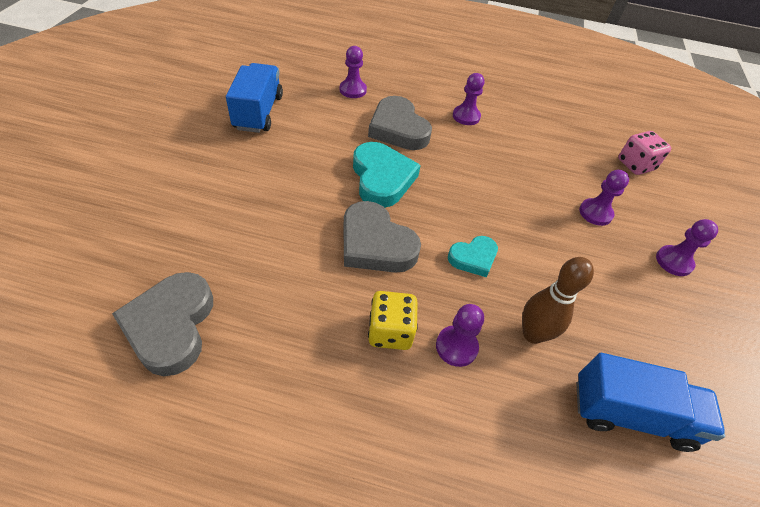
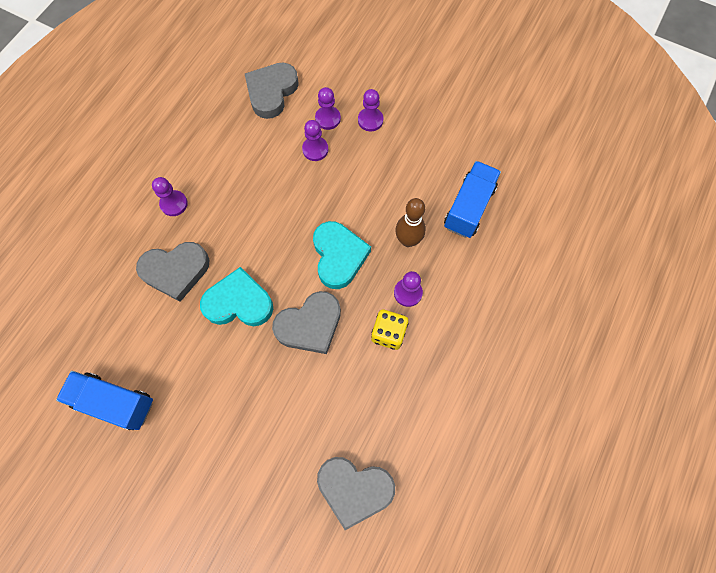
camera: 70 degrees left, 20 degrees up
purple pawn [340,46,367,98] -> purple pawn moved to [315,87,341,130]
turquoise heart [448,236,498,277] -> turquoise heart [313,221,371,289], size x1.71
pink dice [618,131,671,175] -> grey heart [245,63,299,119]

